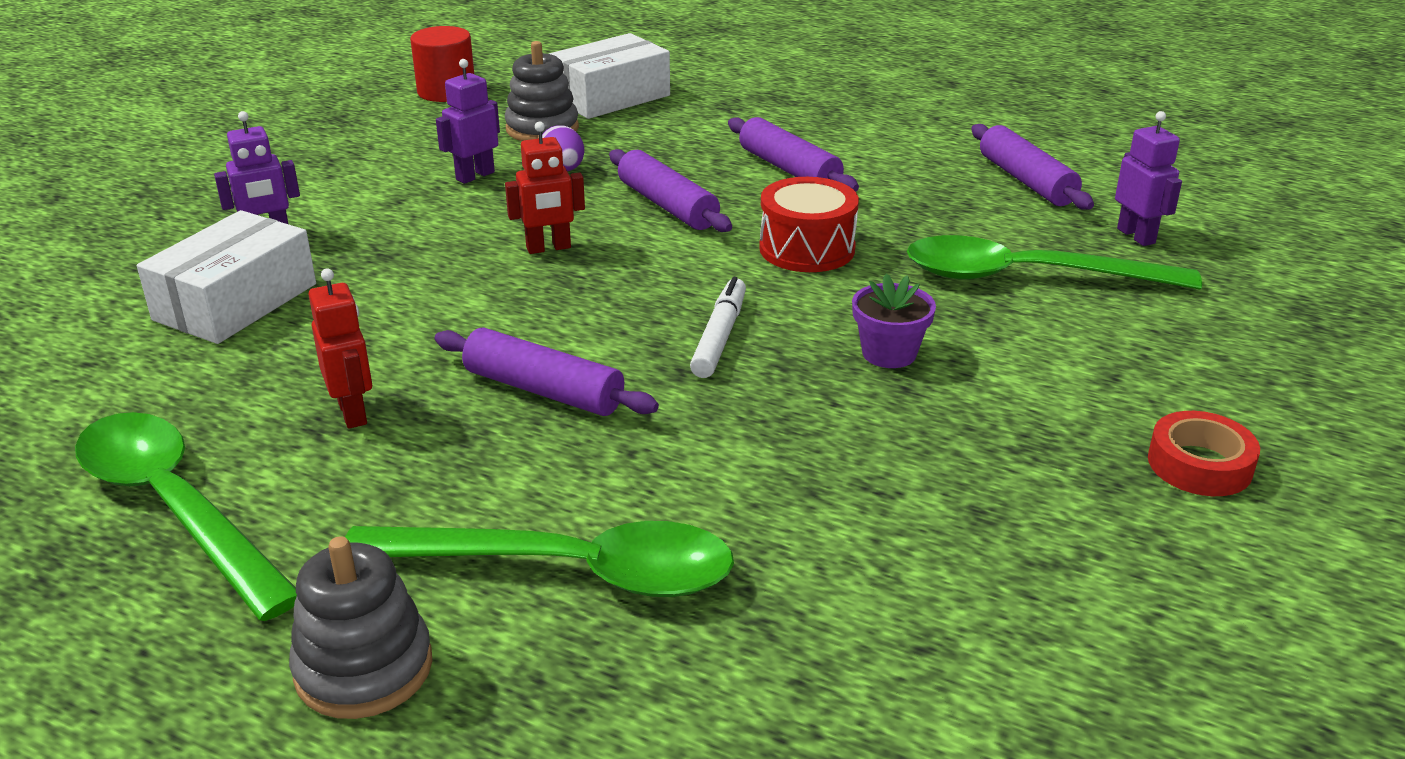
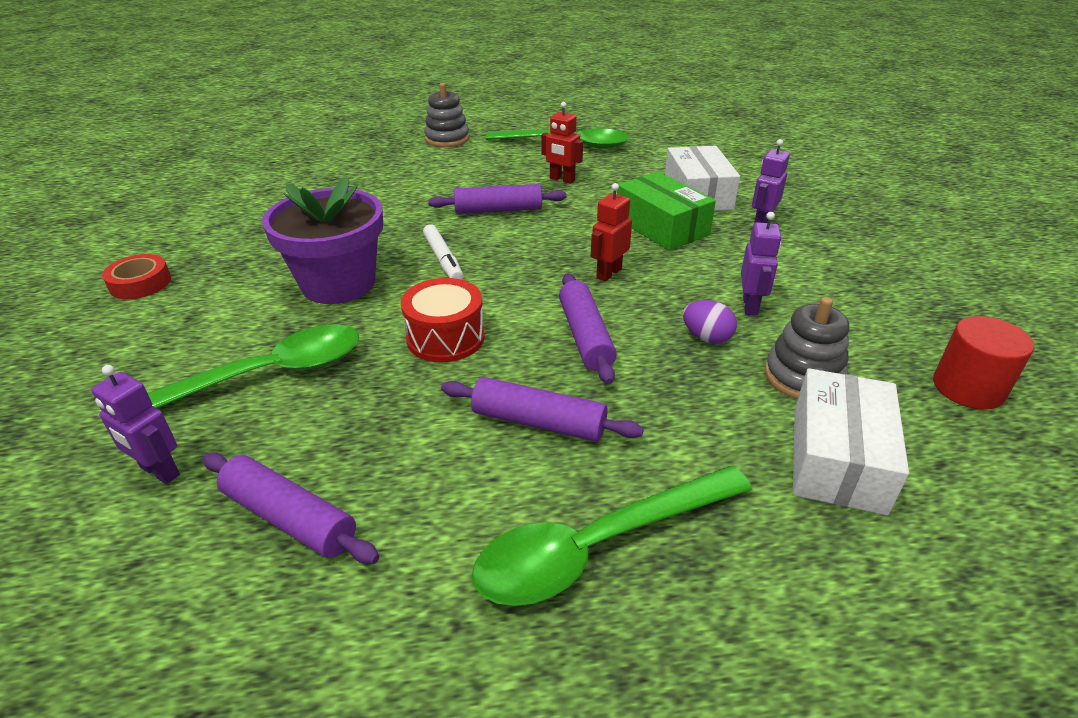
camera: 145 degrees right, 5 degrees up
green spoon [345,521,734,597] -> green spoon moved to [472,466,752,606]
purple rolling pin [609,149,732,232] -> purple rolling pin turned 60 degrees clockwise [559,273,617,384]
purple flower pot [852,274,936,368] -> purple flower pot [262,177,383,304], size x2.09
none -> green box [617,171,716,251]

